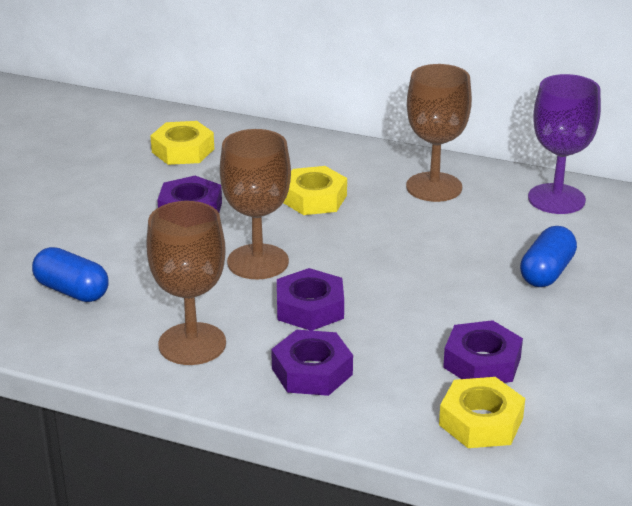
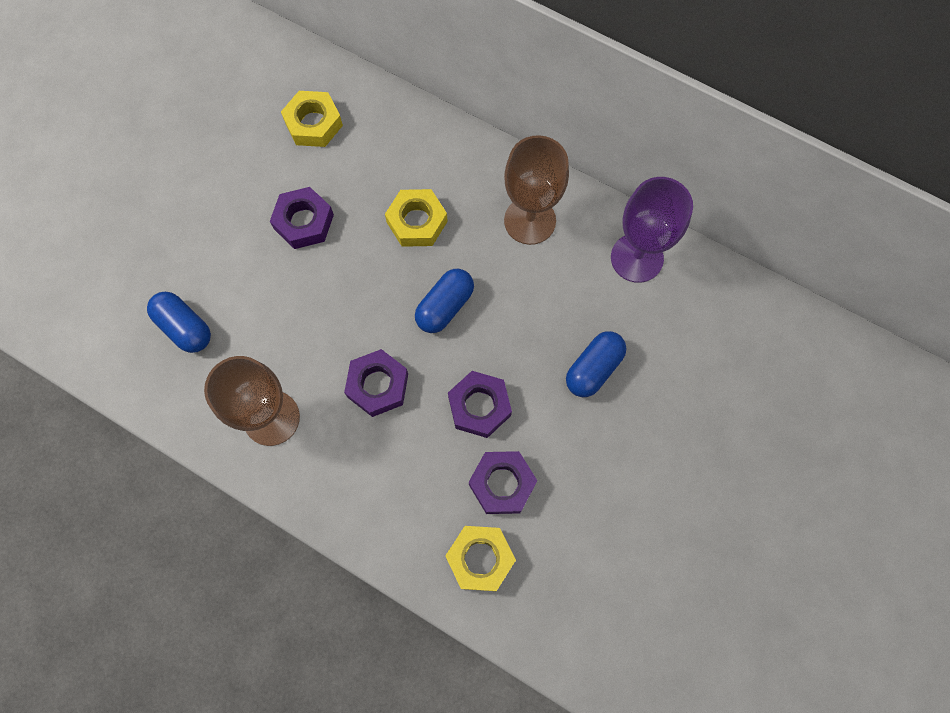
camera: 10 degrees right, 40 degrees up
brown goblet [220,129,291,279] -> none
purple nut [271,330,353,396] -> purple nut moved to [448,371,512,438]
none -> blue capsule [415,269,474,333]

